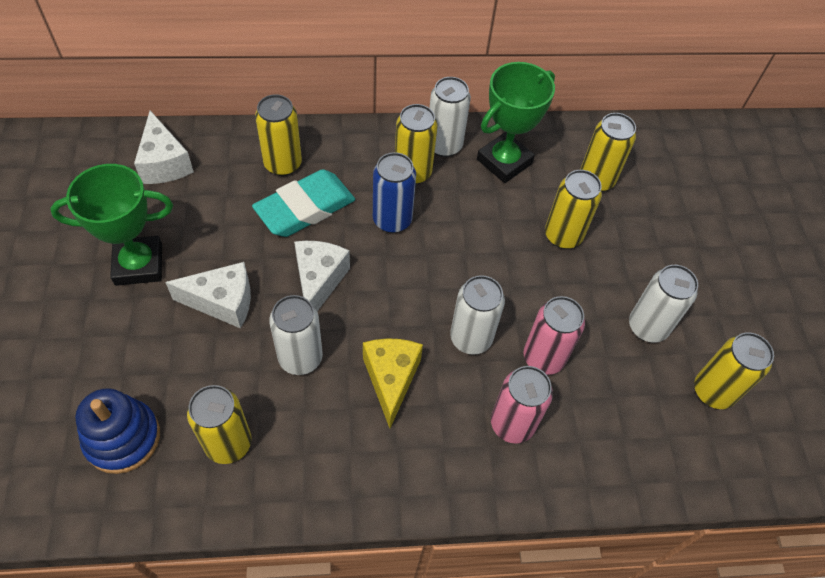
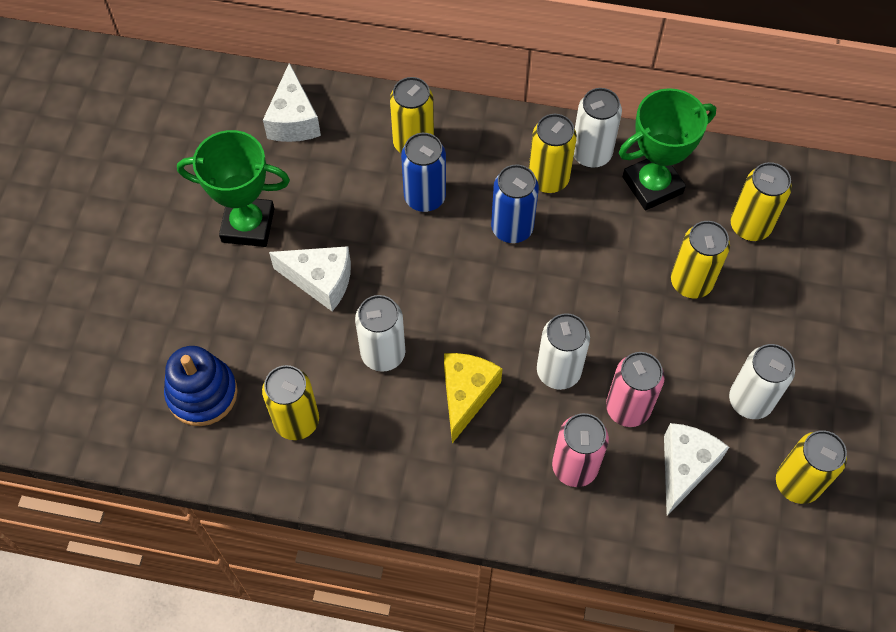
camera: 20 degrees right, 5 degrees up
turquoise eraser [252,169,355,237] -> blue can [401,133,446,212]
white cheese [294,241,350,311] -> white cheese moved to [664,423,729,516]

